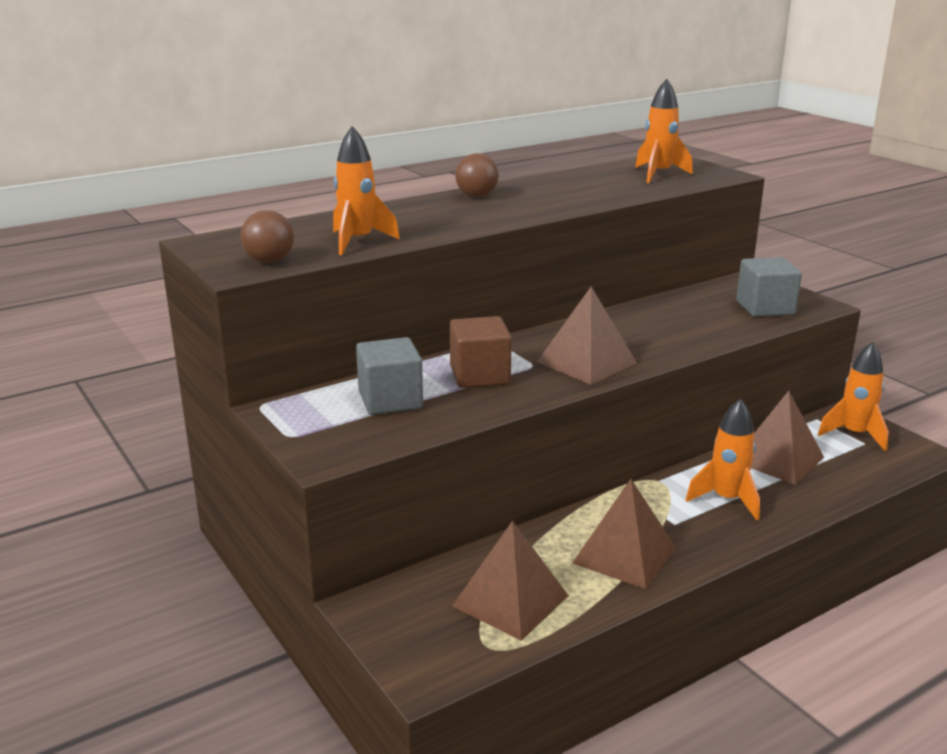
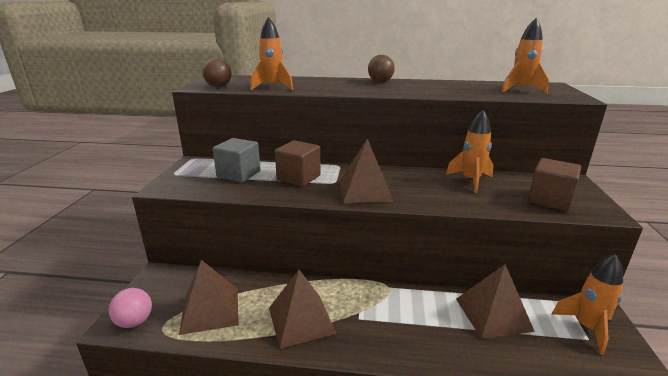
camera: 40 degrees right, 0 degrees up
orange rocket [686,398,760,520] -> orange rocket moved to [446,110,494,193]
grey cube [736,257,802,317] -> brown cube [528,158,581,211]
none -> pink ball [109,288,152,328]

